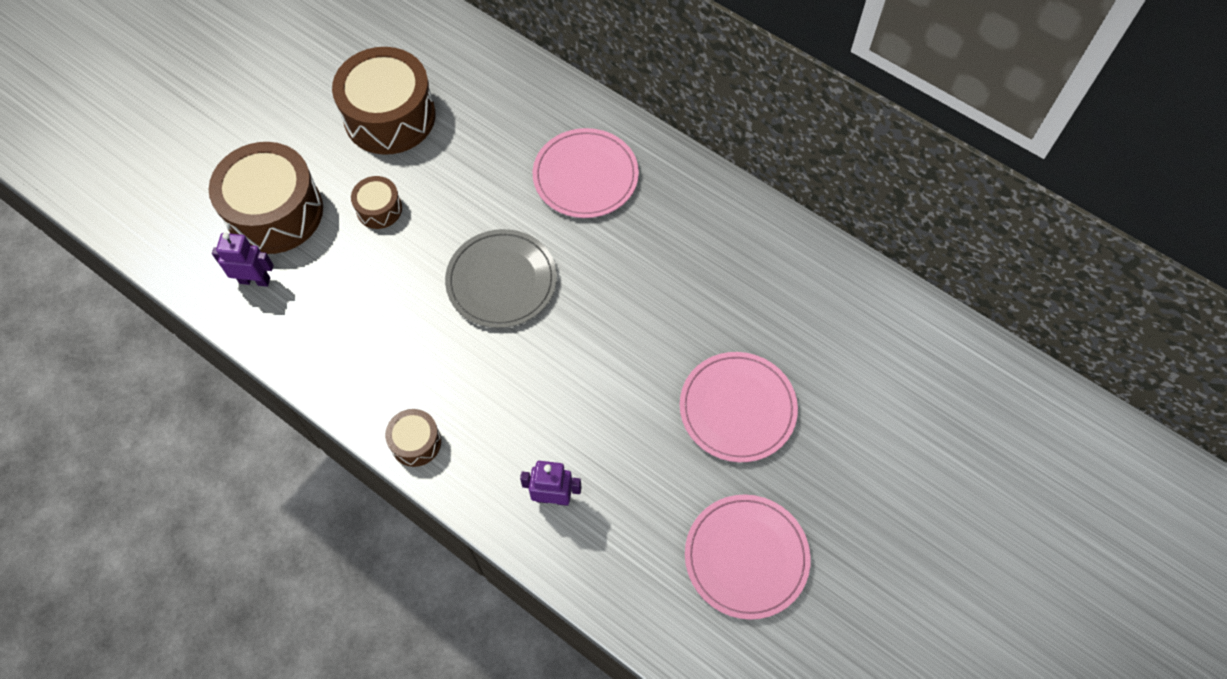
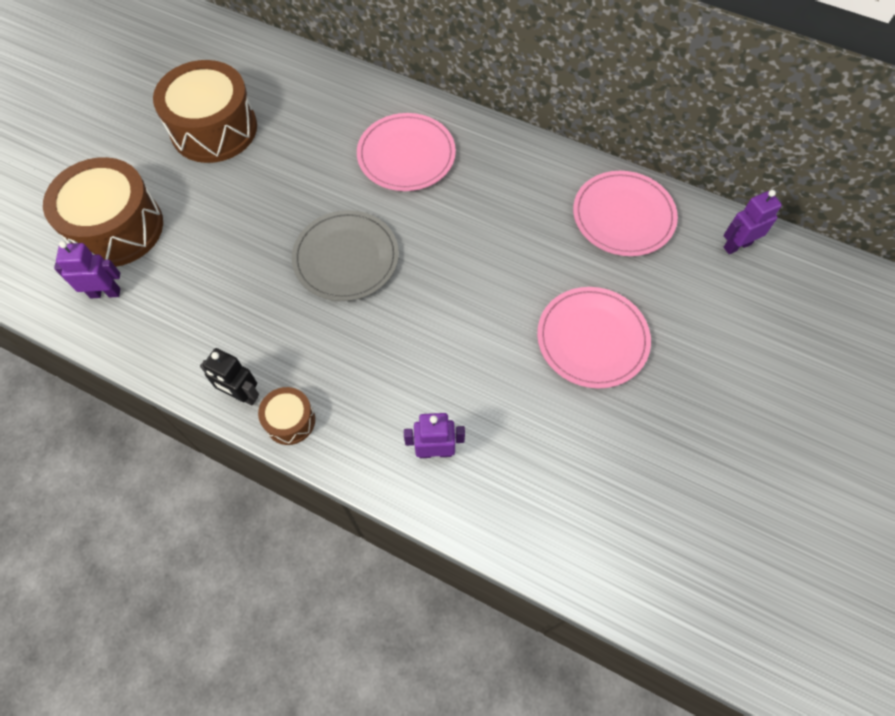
camera: 10 degrees left, 0 degrees up
brown drum [351,176,402,229] -> none
pink plate [685,495,811,620] -> pink plate moved to [573,171,678,256]
none -> black robot [200,348,259,405]
none -> purple robot [723,190,782,254]

